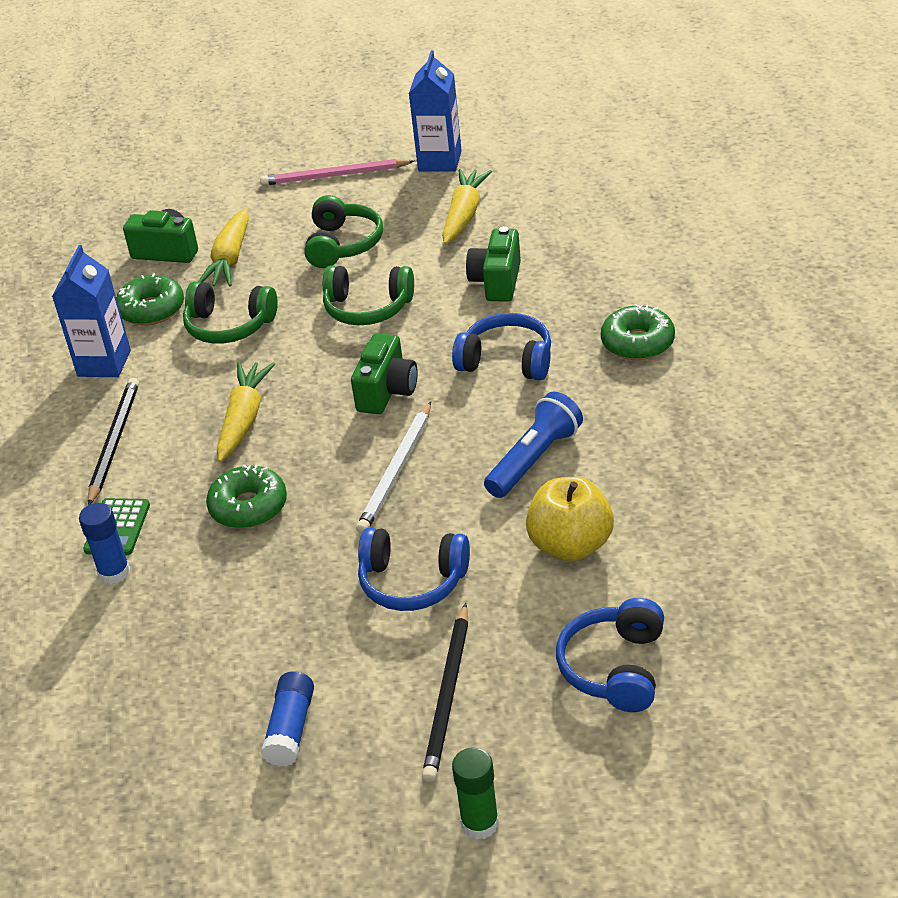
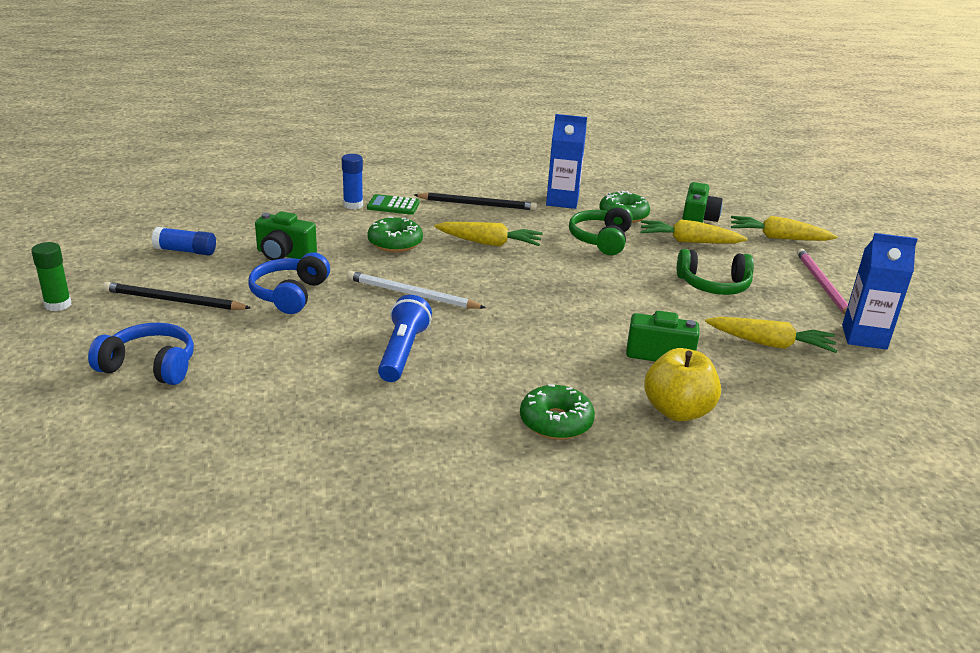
camera: 85 degrees right, 10 degrees down
green headphones [323,266,414,325] -> none
green camera [351,333,418,414] -> green camera moved to [255,211,317,260]
blue headphones [452,313,551,380] -> none
blue flashlight [484,392,583,498] -> blue flashlight turned 120 degrees counterclockwise [378,295,432,382]
yellow apple [526,477,614,561] -> yellow apple moved to [644,348,721,421]
none -> yellow carrot [731,216,837,241]

